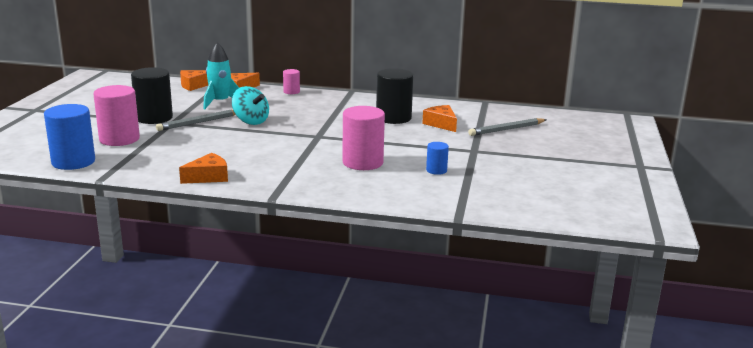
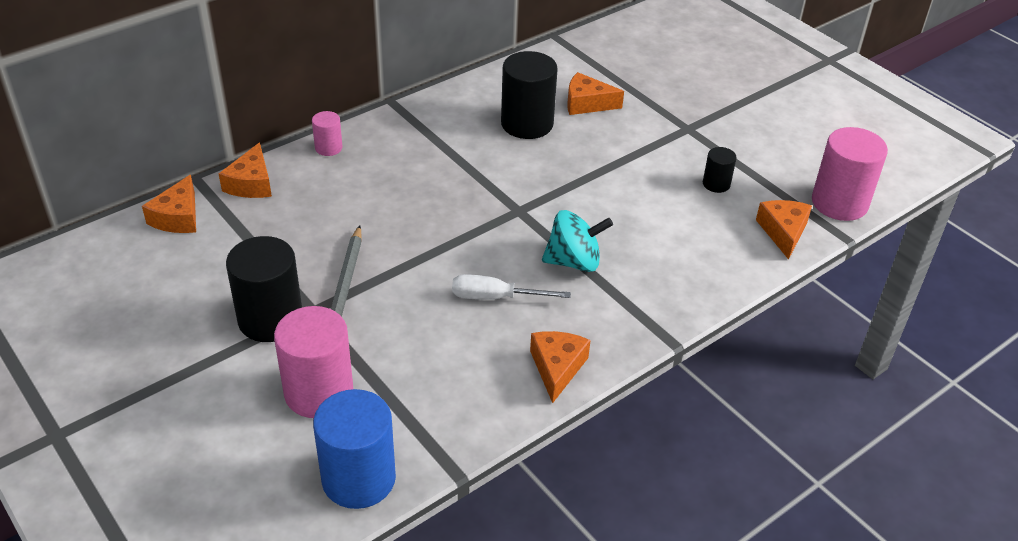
camera: 50 degrees left, 20 degrees up
turquoise rocket [203,43,239,109] -> none
turquoise spinning top [232,86,269,125] -> turquoise spinning top moved to [542,210,613,272]
pink cylinder [342,106,385,170] -> pink cylinder moved to [812,127,888,221]
blue cylinder [426,142,449,175] -> black cylinder [703,147,737,193]
grey pencil [468,118,547,136] -> none
none -> white screwdriver [452,274,571,300]
none -> orange cheese [756,200,812,260]

